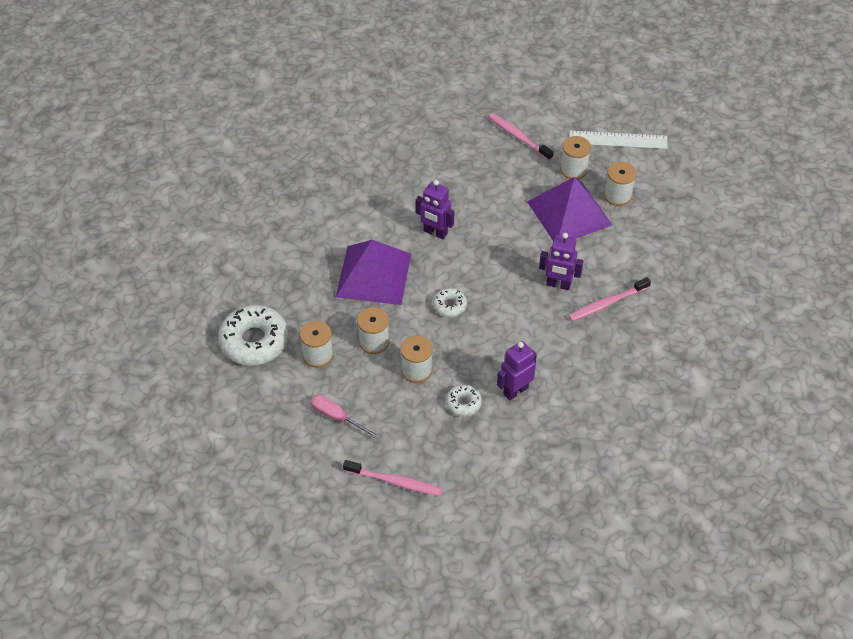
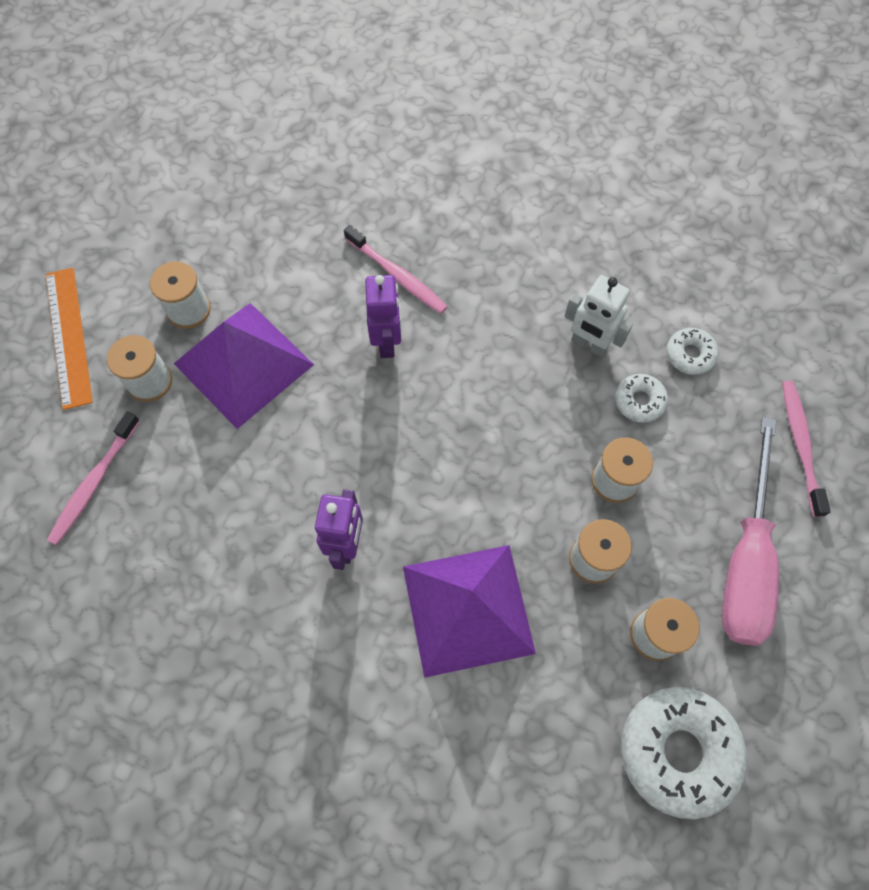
camera: 110 degrees left, 15 degrees up
pink screwdriver [311,395,380,440] -> pink screwdriver [722,417,779,646], size x1.88
white donut [433,288,467,317] -> white donut moved to [666,328,719,375]
purple robot [497,341,537,401] -> white robot [564,275,633,357]
white ruler [569,130,668,149] -> orange ruler [46,268,93,410]

